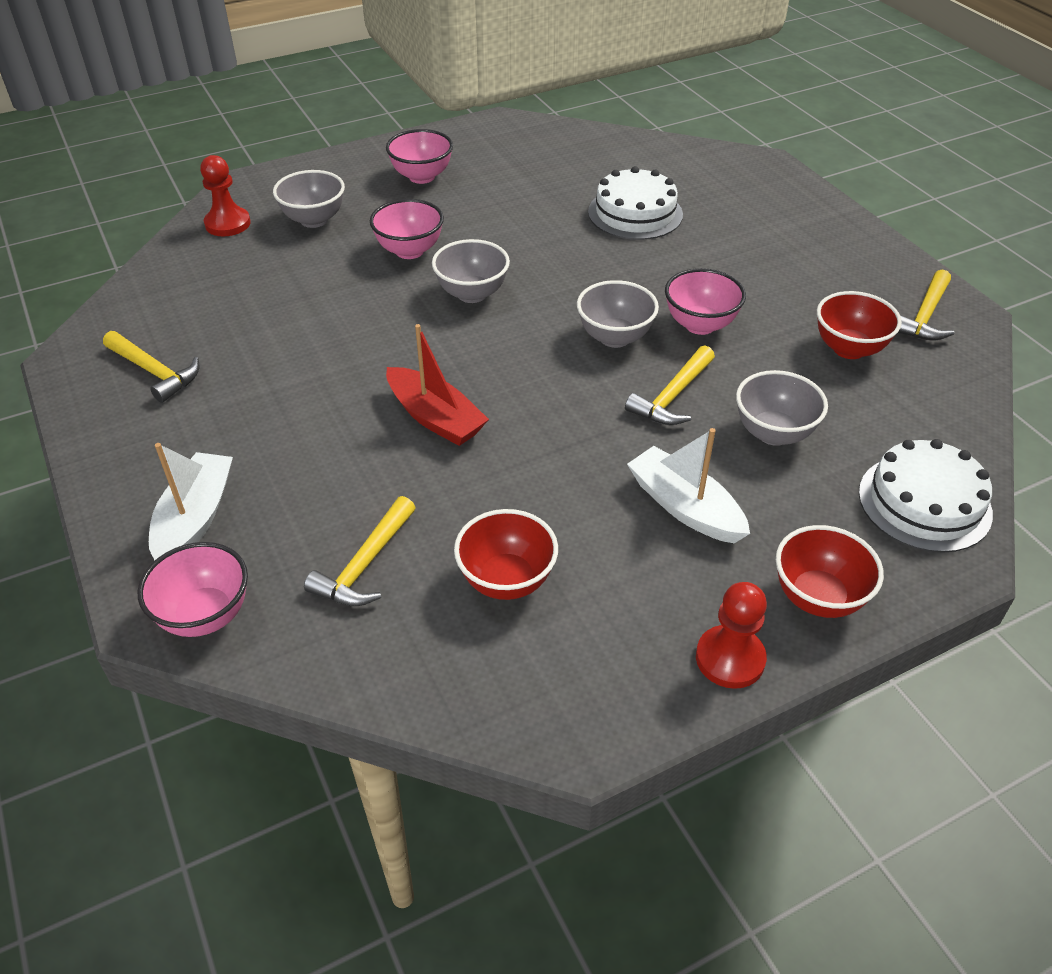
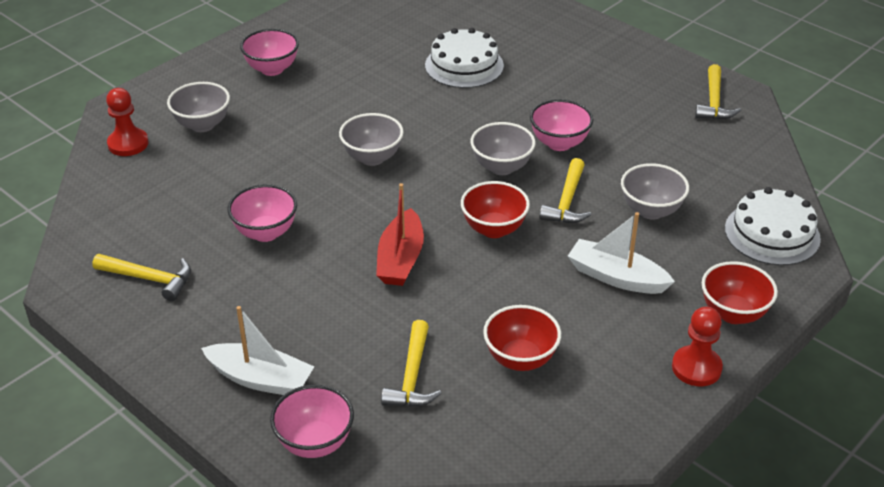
camera: 20 degrees left, 5 degrees down
white boat [149,443,233,561] -> white boat turned 120 degrees clockwise [201,306,314,395]
pink bowl [370,199,444,259] -> pink bowl moved to [227,184,297,242]
red boat [386,324,489,446] -> red boat turned 75 degrees clockwise [376,183,424,286]
red bowl [817,291,902,359] -> red bowl moved to [461,181,530,238]

